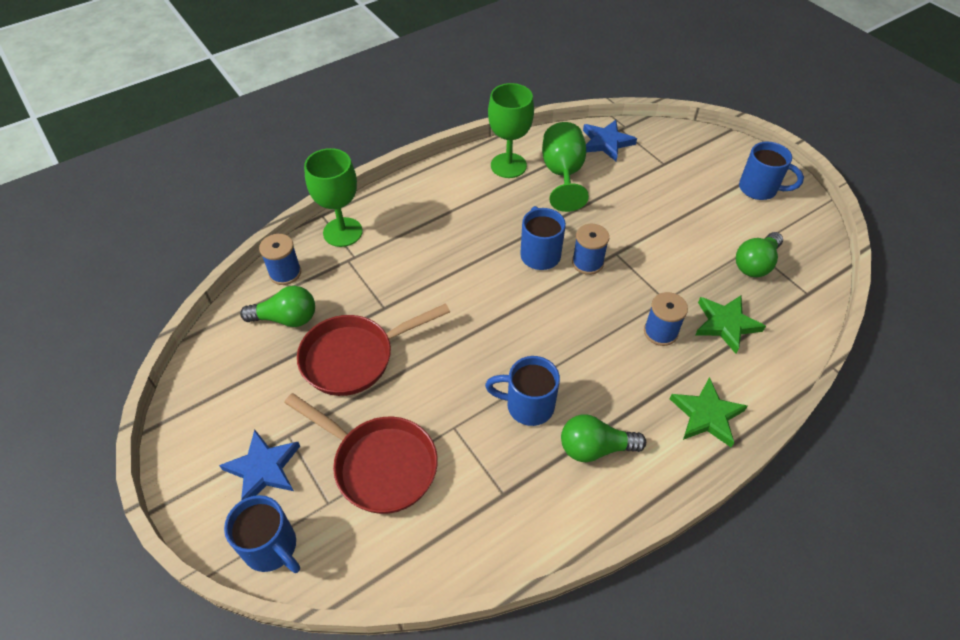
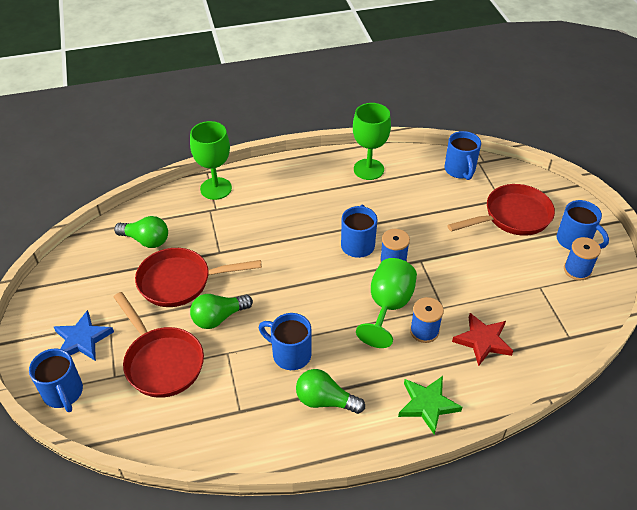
camera: 20 degrees right, 5 degrees down
blue spool [259,234,301,285] -> blue spool moved to [564,237,601,280]
green goblet [542,122,589,212] -> green goblet moved to [356,258,417,348]
blue star [583,120,637,161] -> blue mug [444,131,481,180]
green star [695,295,766,354] -> red star [452,313,513,366]
green light bulb [736,232,783,277] -> green light bulb moved to [190,294,253,329]
none -> red pan [447,184,555,236]

